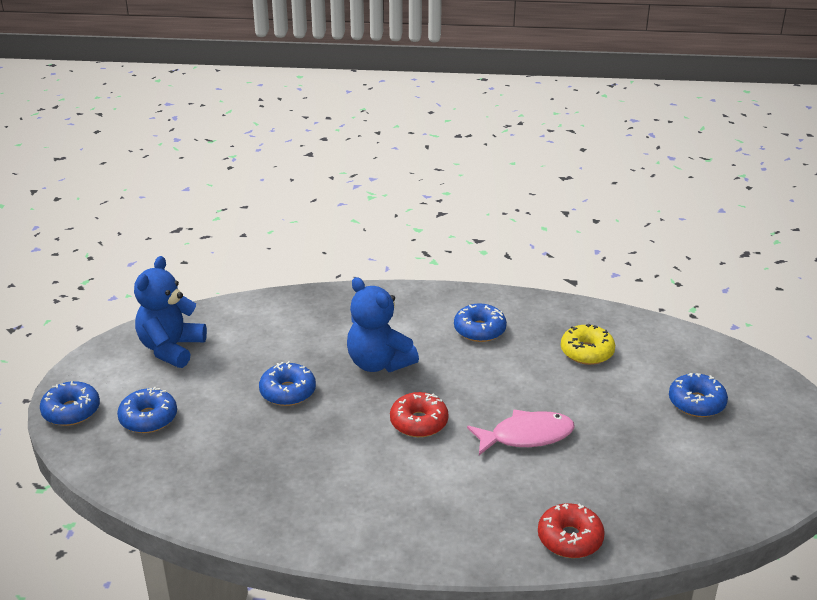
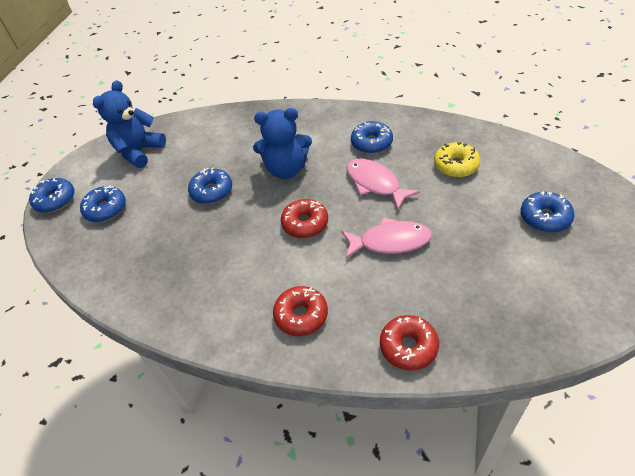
camera: 15 degrees right, 15 degrees up
blue teddy bear [347,277,419,372] -> blue teddy bear turned 60 degrees counterclockwise [253,108,312,179]
none -> red donut [273,286,328,336]
none -> pink fish [347,158,420,210]

